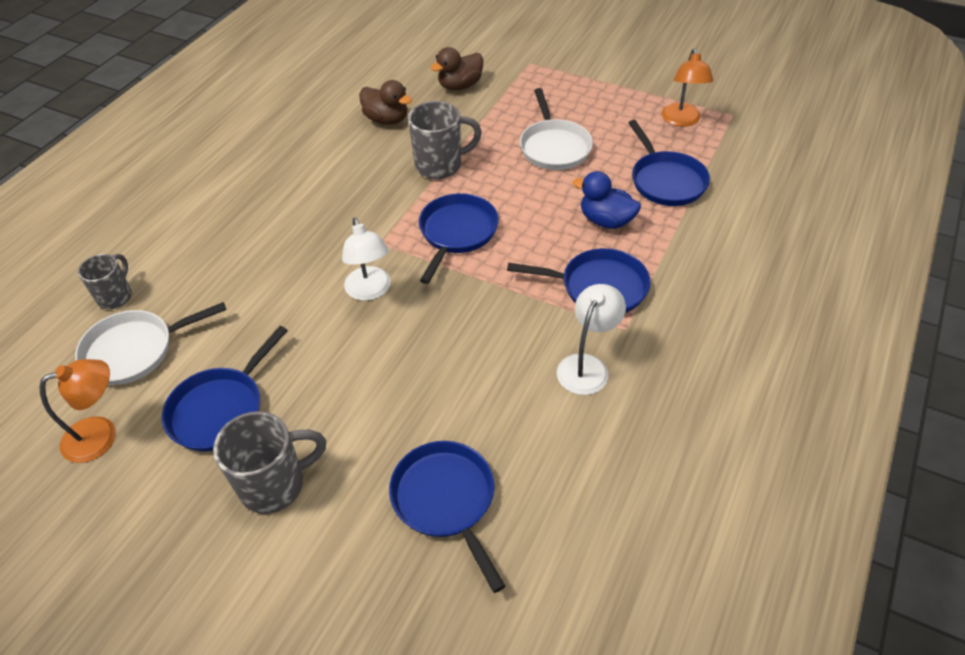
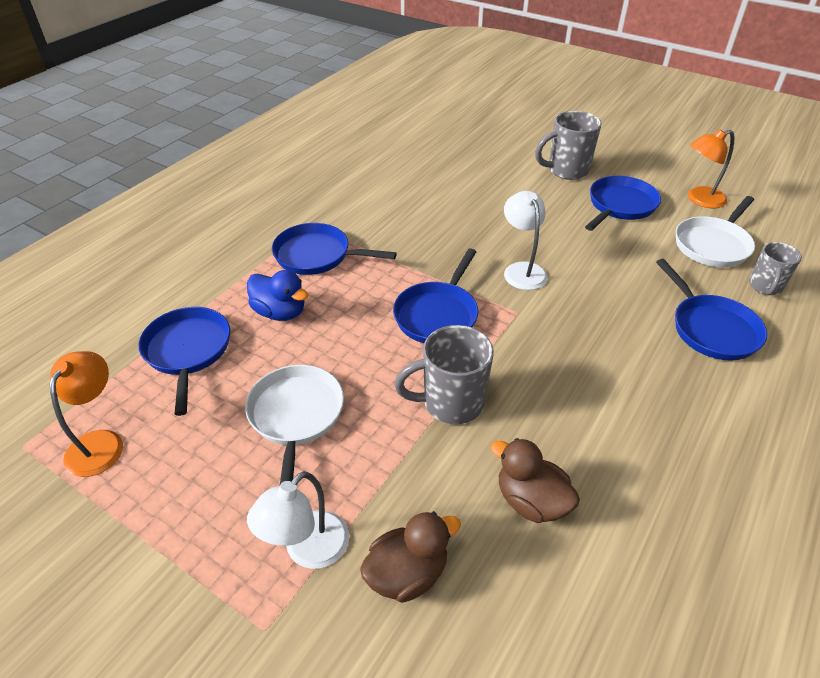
camera: 175 degrees left, 5 degrees down
white pan [75,302,226,385] -> white pan turned 150 degrees clockwise [676,196,755,267]
blue pan [389,441,505,593] -> blue pan moved to [656,259,767,361]
white lamp [557,284,626,395] -> white lamp moved to [247,471,349,569]

